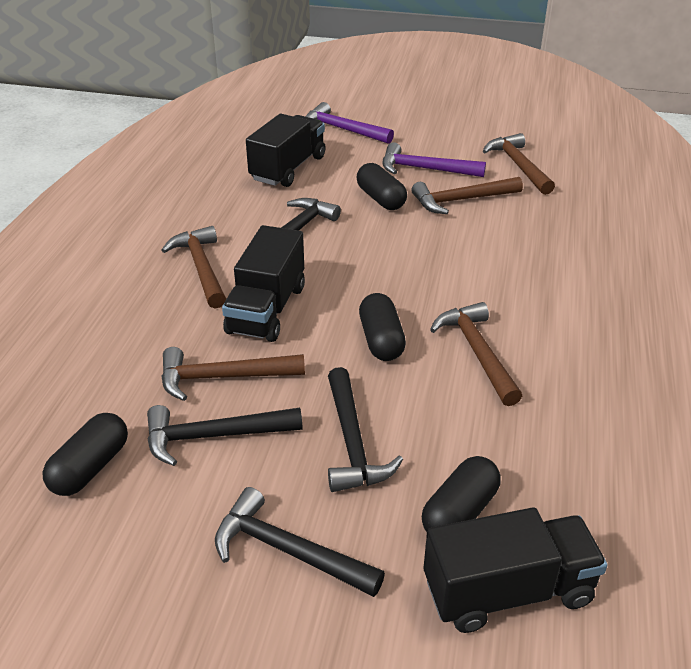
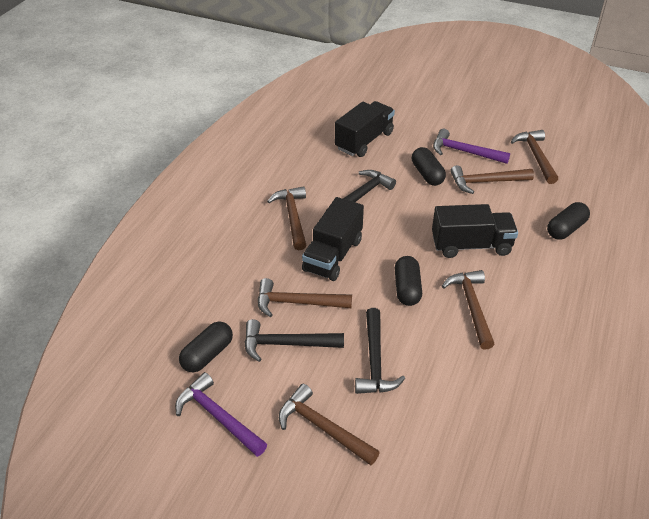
camera: 10 degrees right, 5 degrees up
black hammer [215,487,385,597] -> brown hammer [279,384,380,465]
purple hammer [306,102,394,144] -> purple hammer moved to [175,372,267,457]
black capsule [422,456,501,532] -> black capsule moved to [547,202,590,240]
black truck [423,507,607,633] -> black truck moved to [432,204,518,258]

